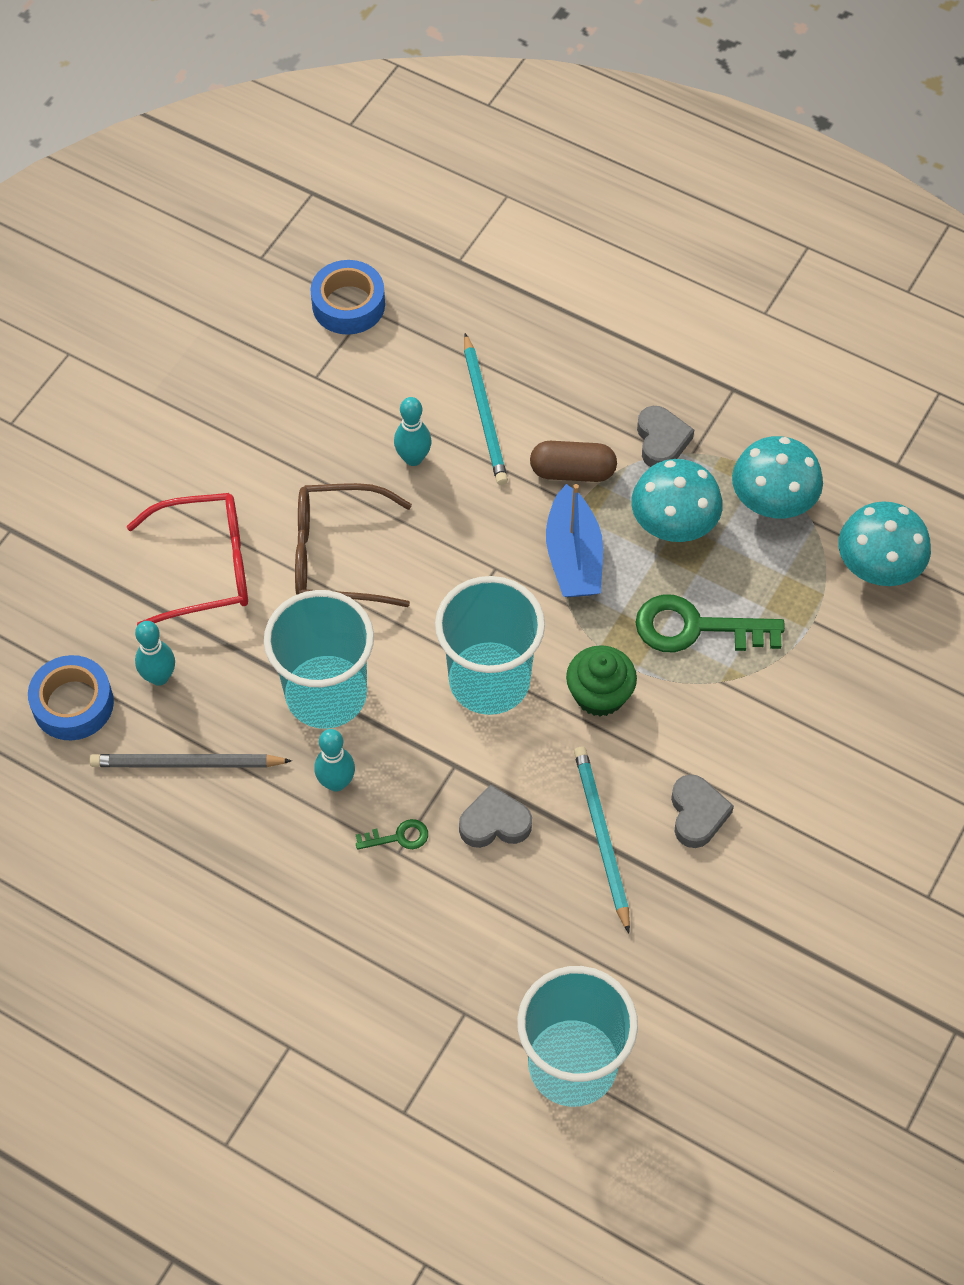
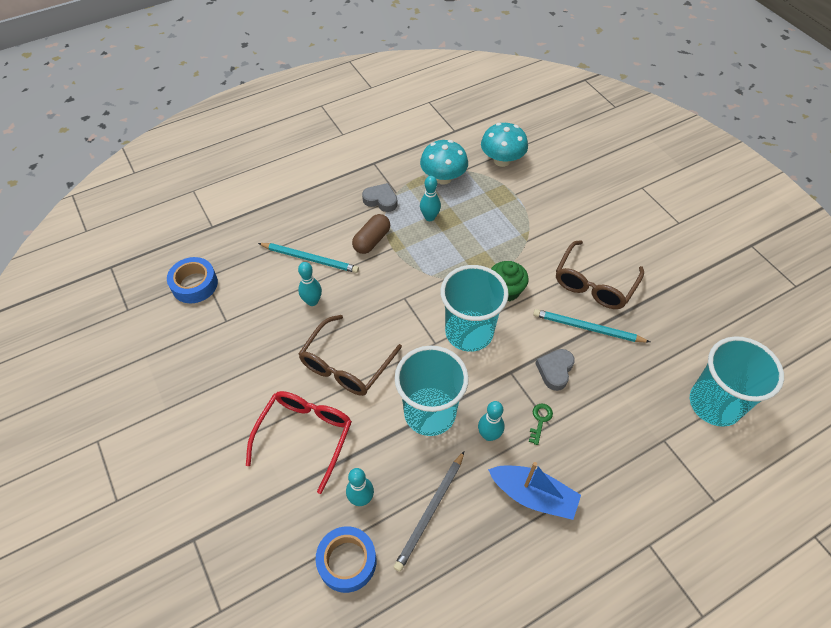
camera: 60 degrees left, 5 degrees down
blue boat [546,484,603,597] -> blue boat moved to [488,462,581,520]
turquoise mushroom [631,459,723,542] -> turquoise bowling pin [420,176,441,221]
green key [635,594,785,652] -> none
grey heart [671,774,734,848] -> brown glasses [556,240,644,309]

